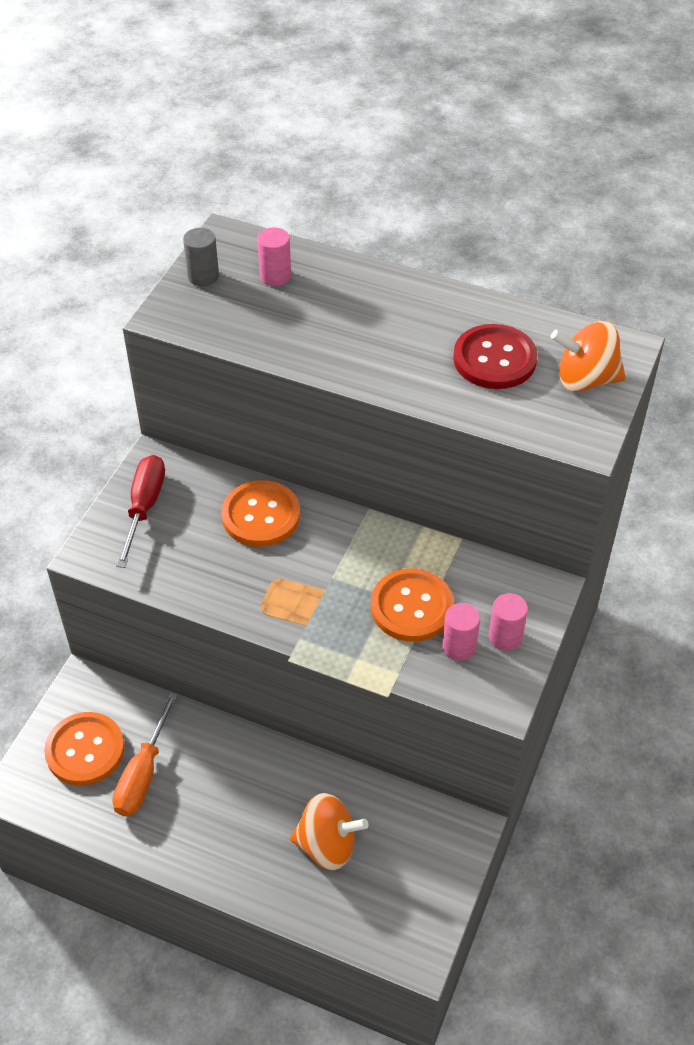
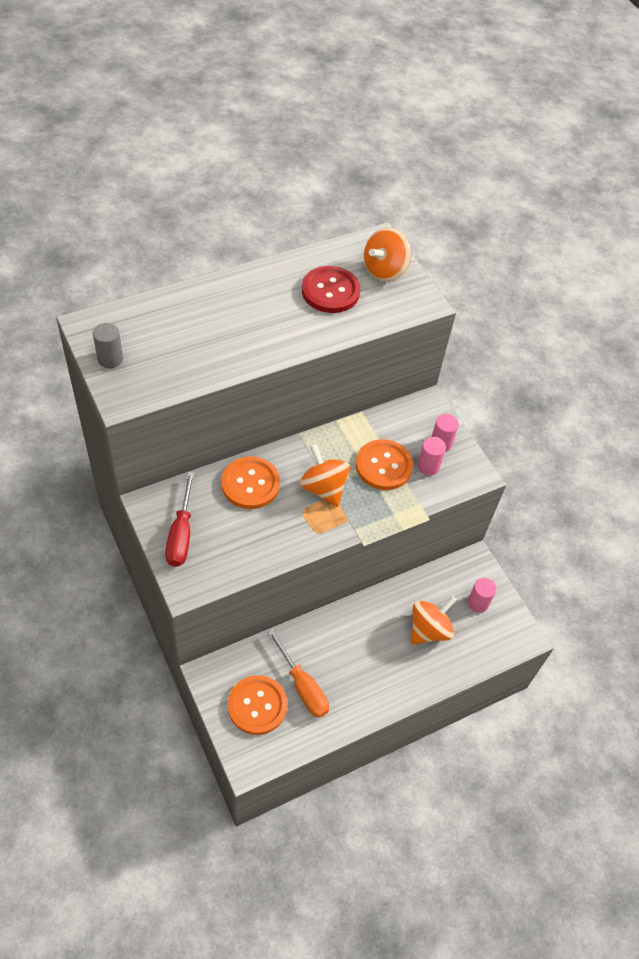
camera: 55 degrees left, 5 degrees up
red screwdriver [116,455,165,568] -> red screwdriver turned 135 degrees counterclockwise [165,472,195,567]
pink cylinder [257,227,291,286] -> pink cylinder moved to [468,578,497,613]
none -> orange spinning top [300,444,350,507]

